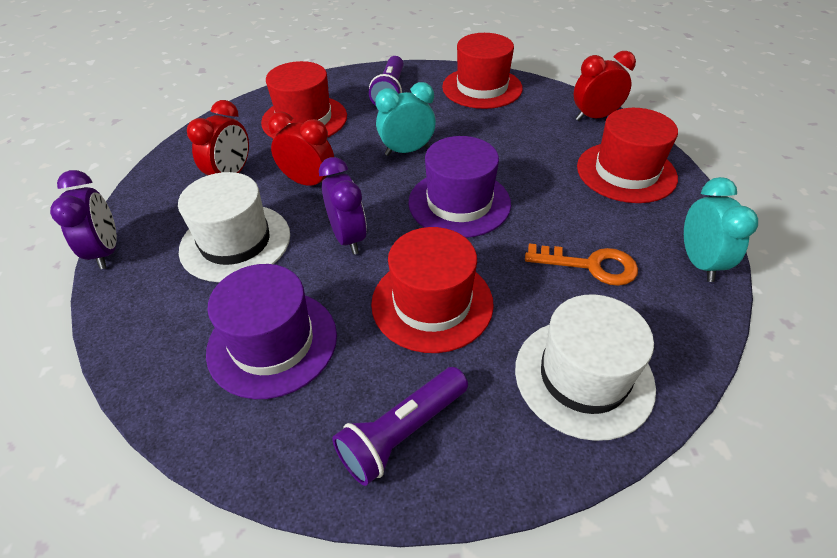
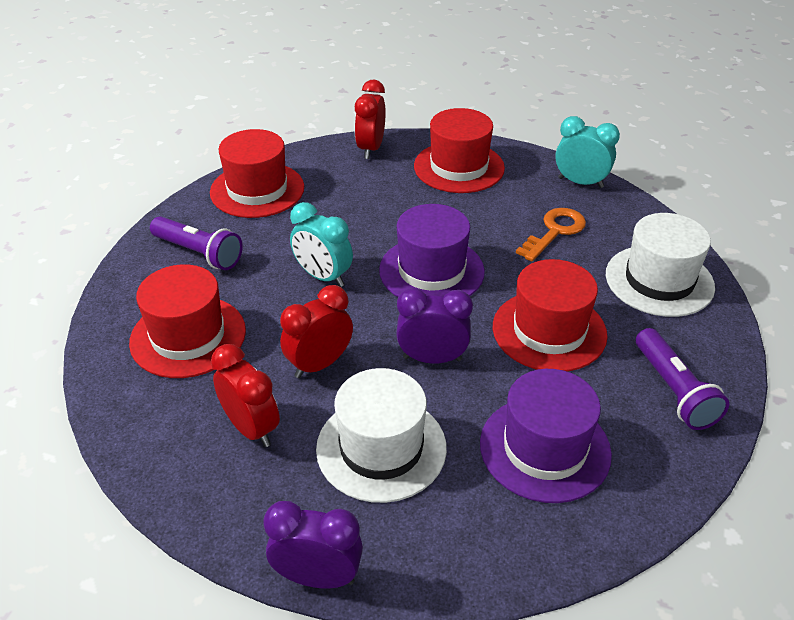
camera: 65 degrees left, 5 degrees down
turquoise clock [375,82,436,156] -> turquoise clock turned 60 degrees counterclockwise [290,202,353,287]

